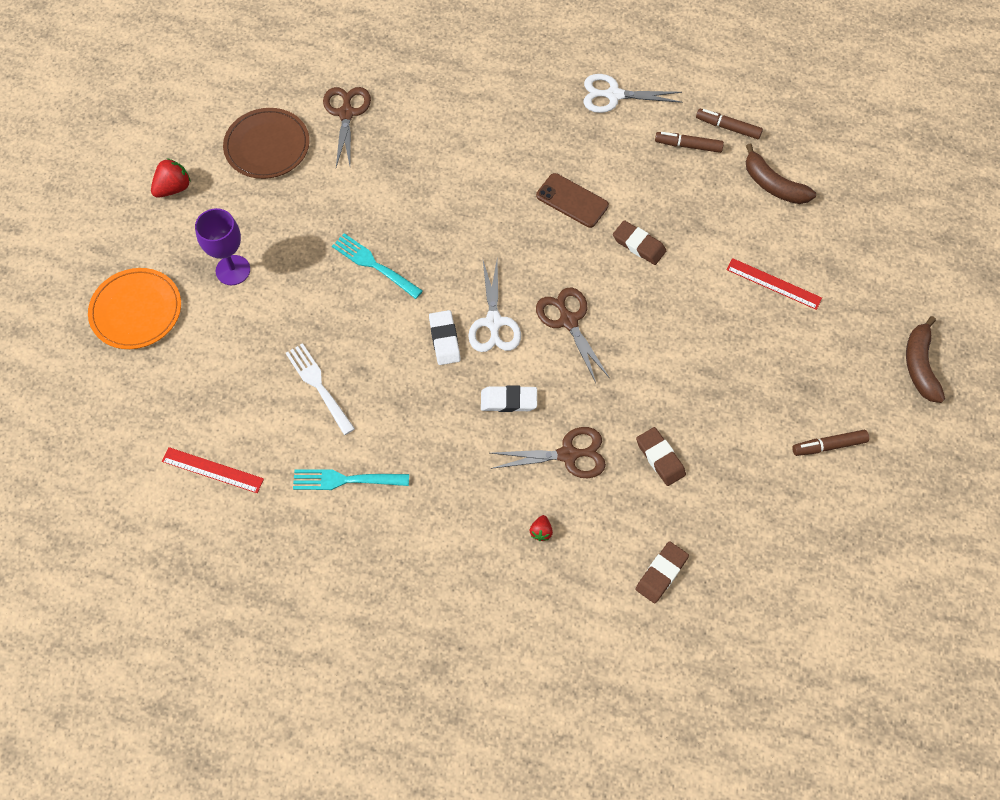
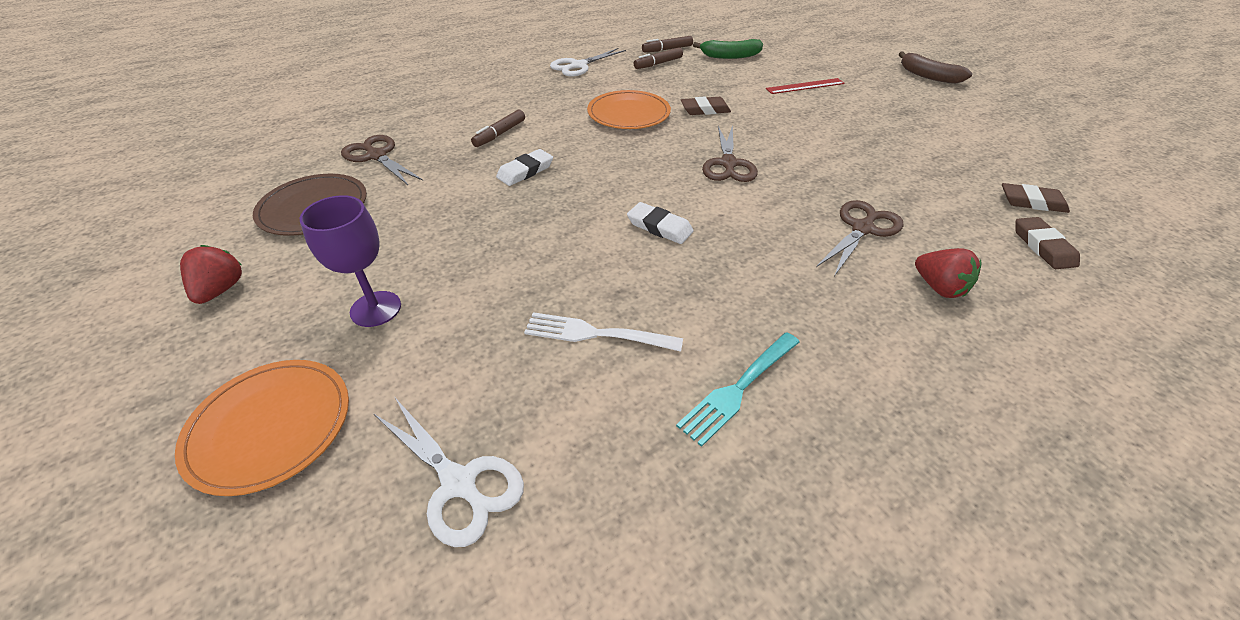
camera: 45 degrees left, 20 degrees down
red ruler [162,447,264,493] -> none
turquoise fork [332,233,423,299] -> none
white scissors [468,261,521,352] -> white scissors moved to [374,398,524,547]
white eraser [481,385,537,412] -> white eraser moved to [496,149,553,186]
red strawberry [530,515,553,541] -> red strawberry [915,248,982,298], size x1.74
brown phone [536,173,609,228] -> orange plate [587,90,671,129]
brown scissors [536,288,609,383] -> brown scissors turned 105 degrees counterclockwise [702,125,758,182]
brown eraser [636,427,686,486] -> brown eraser moved to [1002,183,1070,213]
brown banana [746,143,816,204] -> green banana [693,39,763,59]
brown marker [792,430,869,456] -> brown marker moved to [471,110,525,147]

